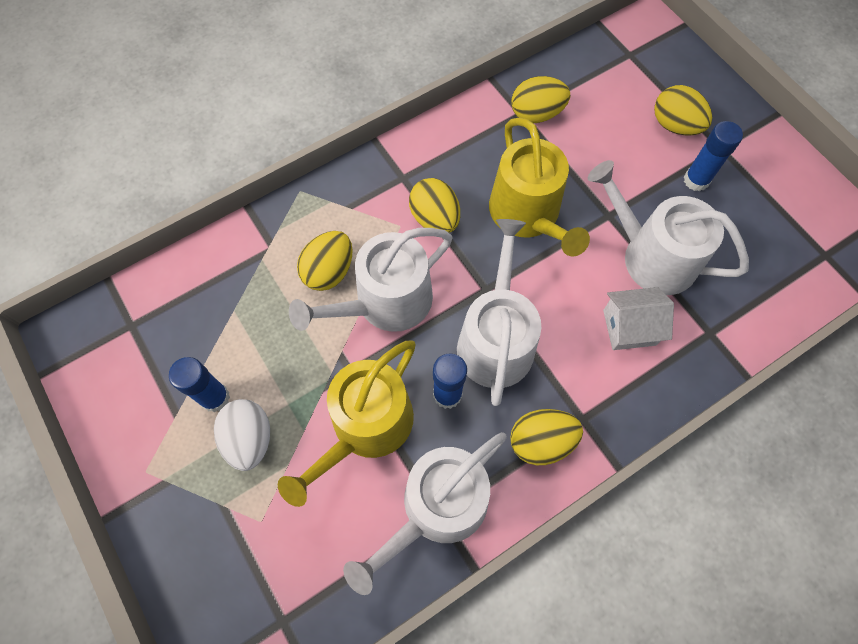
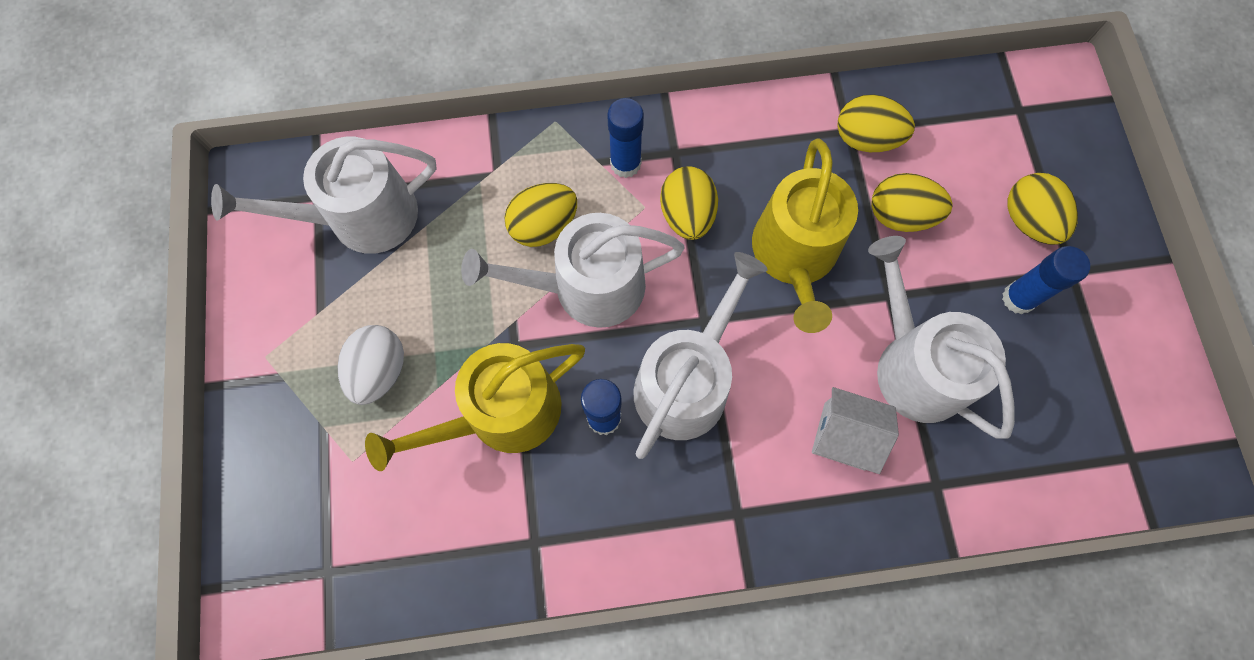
camera: 25 degrees right, 5 degrees up
blue glue stick [169,357,230,412] -> blue glue stick moved to [607,98,644,178]
white watering can [343,432,507,595] -> white watering can moved to [211,137,437,254]
yellow egg [510,409,583,465] -> yellow egg moved to [871,173,953,232]

